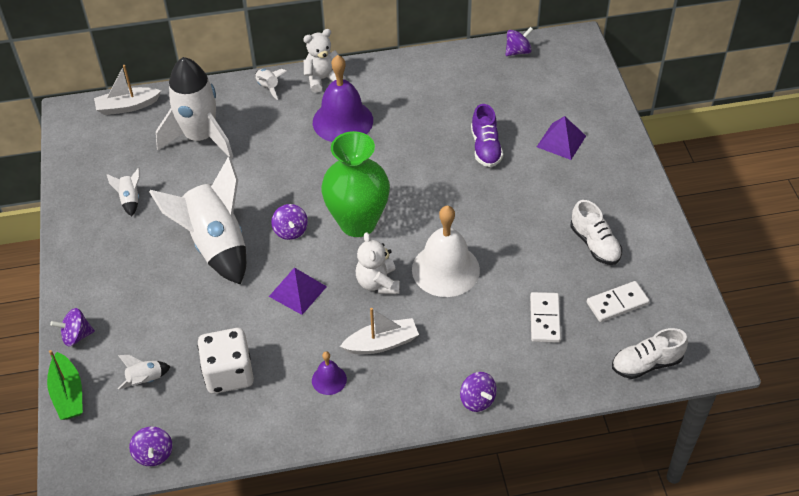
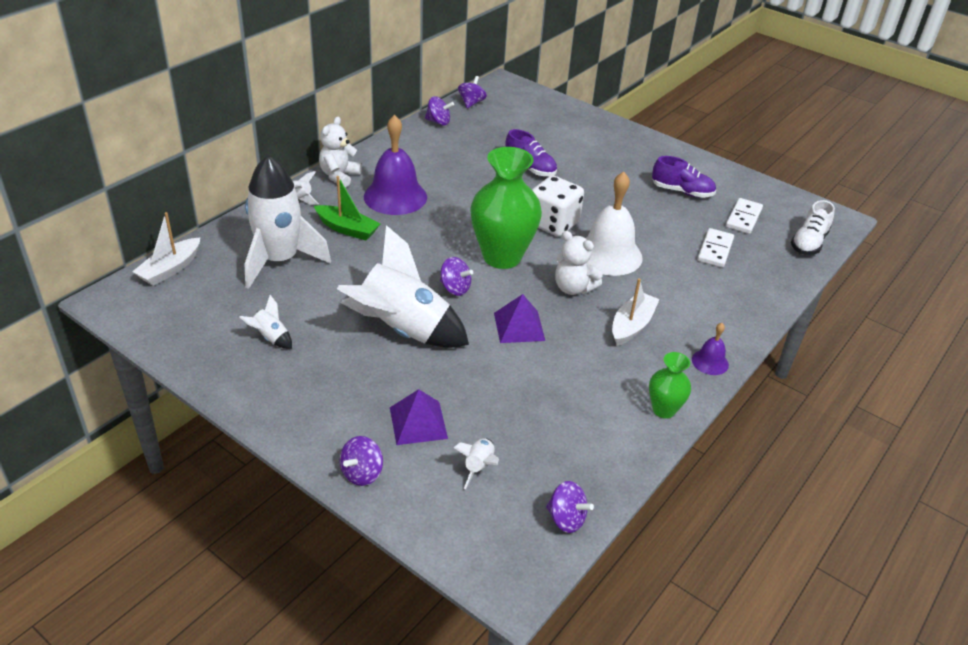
camera: 45 degrees left, 10 degrees down
green boat [47,350,83,420] -> green boat moved to [314,176,380,240]
white dice [197,328,254,394] -> white dice moved to [532,175,584,236]
purple bell [312,351,347,395] -> purple bell moved to [692,323,729,375]
purple spinning top [460,372,497,412] -> purple spinning top moved to [425,96,454,126]
white domino [530,292,561,343] -> white domino turned 60 degrees clockwise [697,228,734,268]
purple pyramid [537,116,586,160] -> purple pyramid moved to [390,389,448,445]
white shoe [571,200,622,265] -> purple shoe [652,156,716,198]
none -> green vase [649,352,691,418]

